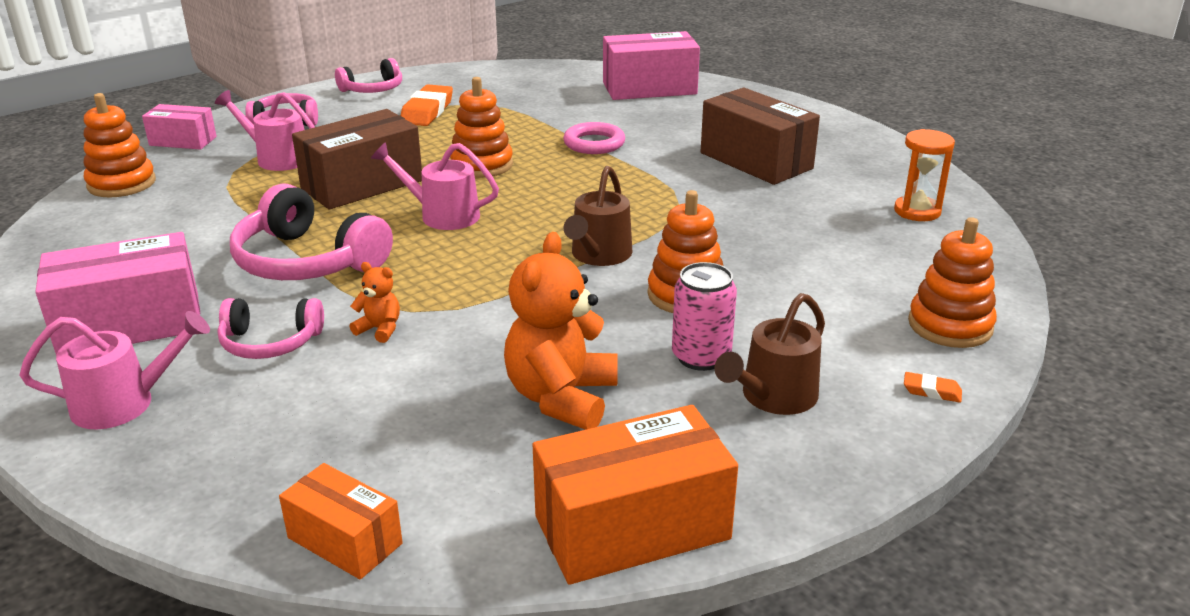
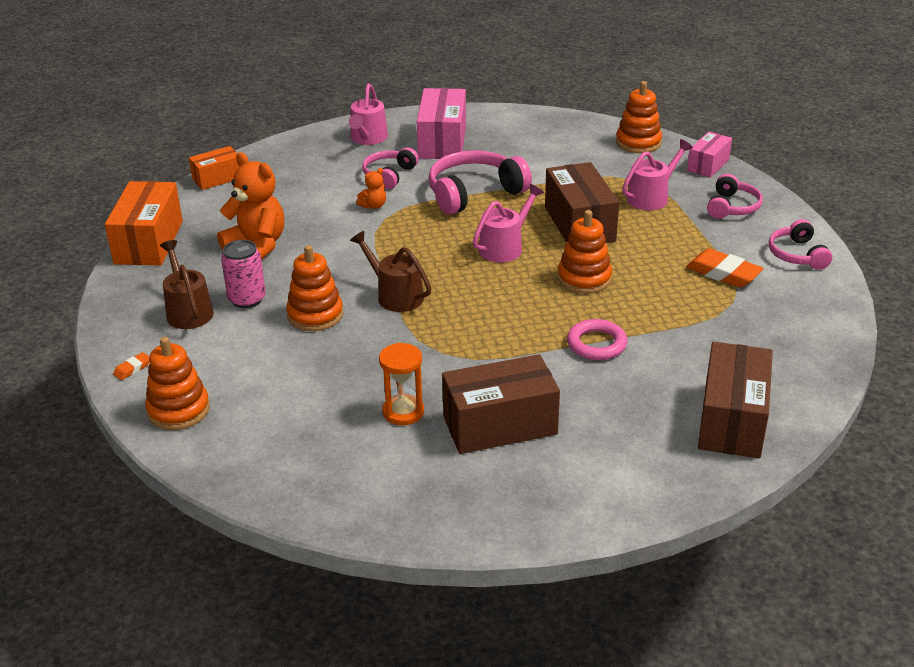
camera: 115 degrees right, 5 degrees up
pink box [603,31,700,100] -> brown box [698,342,773,458]
orange hourglass [894,129,955,221] -> orange hourglass moved to [379,343,424,425]

